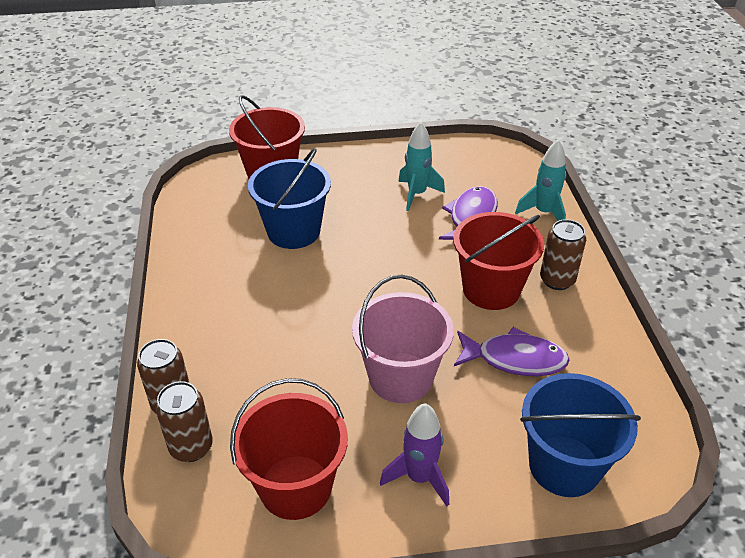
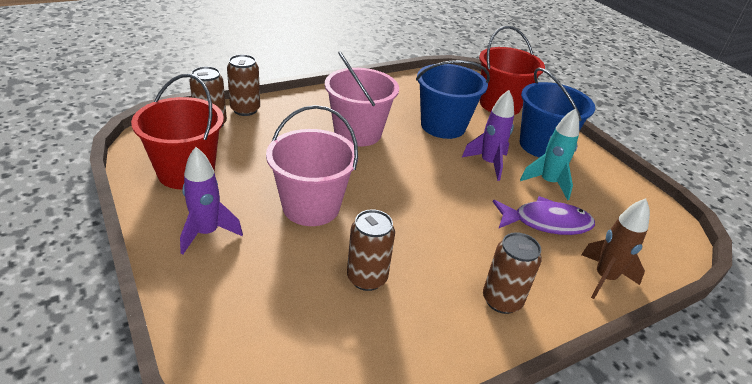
camera: 65 degrees right, 5 degrees down
red bucket [453,212,544,310] -> none
purple fish [454,327,569,376] -> brown can [347,209,395,291]
turquoise rocket [515,139,566,221] -> brown rocket [581,199,650,299]
blue bucket [520,373,641,497] -> blue bucket moved to [520,67,595,158]
none -> pink bucket [325,51,399,146]
none -> purple rocket [462,90,514,181]

